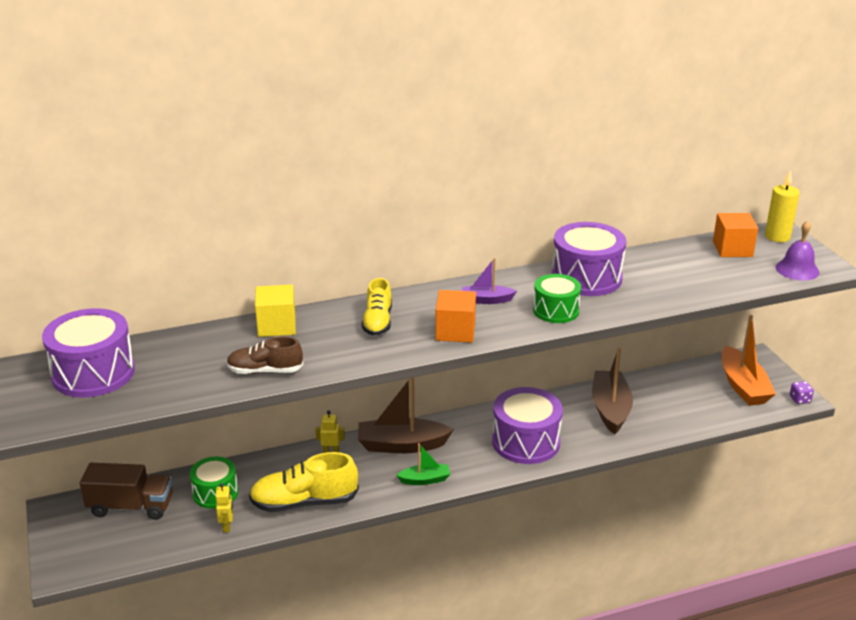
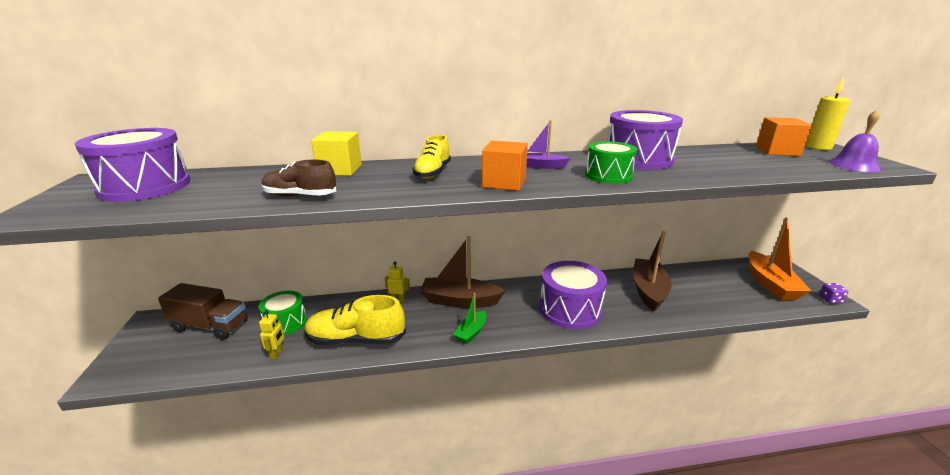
camera: 10 degrees right, 5 degrees down
green boat [396,443,450,485] -> green boat turned 120 degrees clockwise [454,293,487,344]

